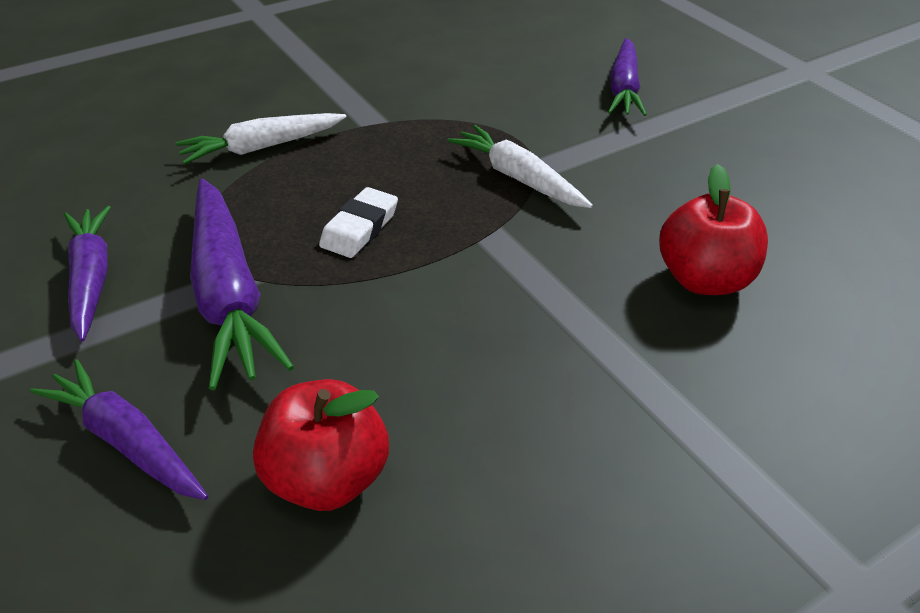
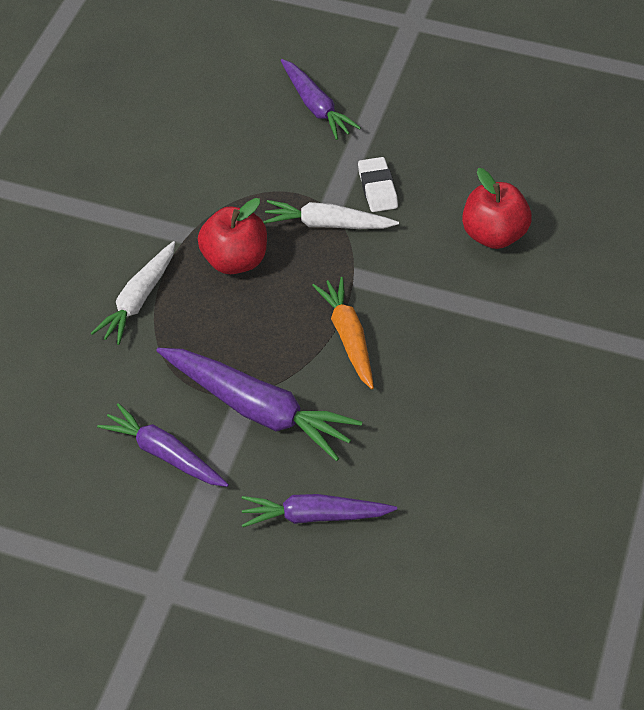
camera: 40 degrees left, 10 degrees up
red apple [253,379,389,511] -> red apple moved to [198,198,267,274]
white eraser [319,187,398,258] -> white eraser moved to [358,157,398,212]
none -> orange carrot [312,277,374,389]

